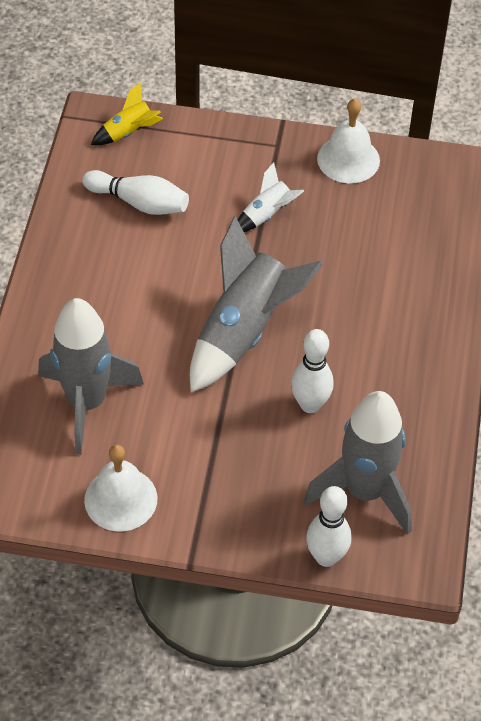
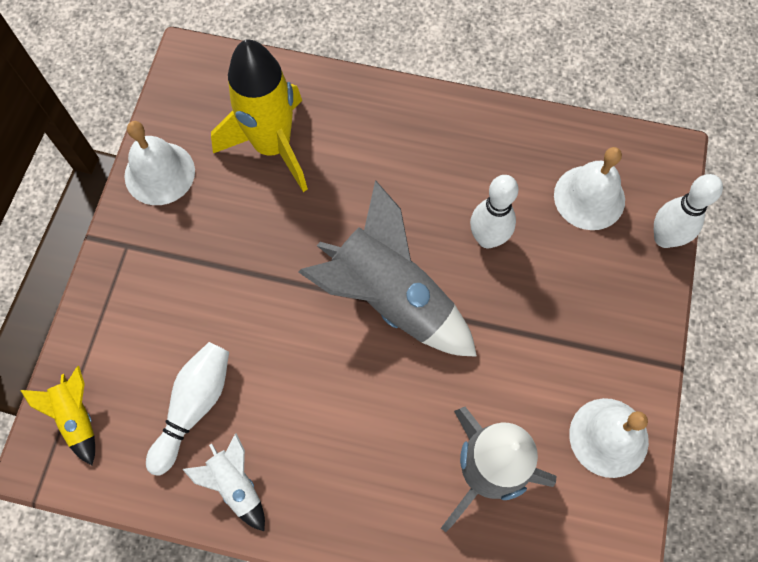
camera: 85 degrees left, 15 degrees up
white rocket [238,162,304,232] -> white rocket moved to [182,434,265,531]
grey rocket [304,391,412,534] -> white bell [554,147,625,230]
none -> yellow rocket [211,40,308,192]

